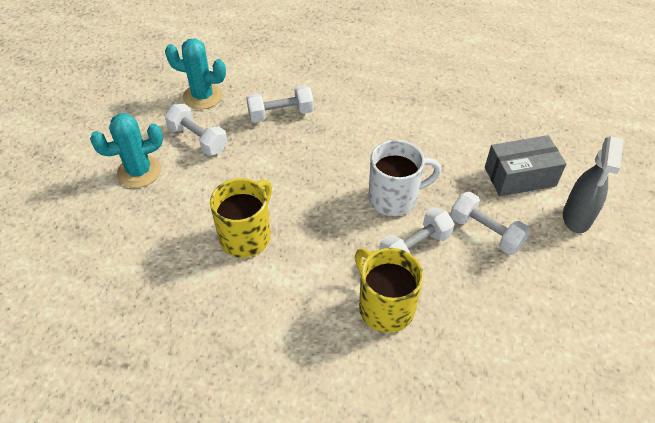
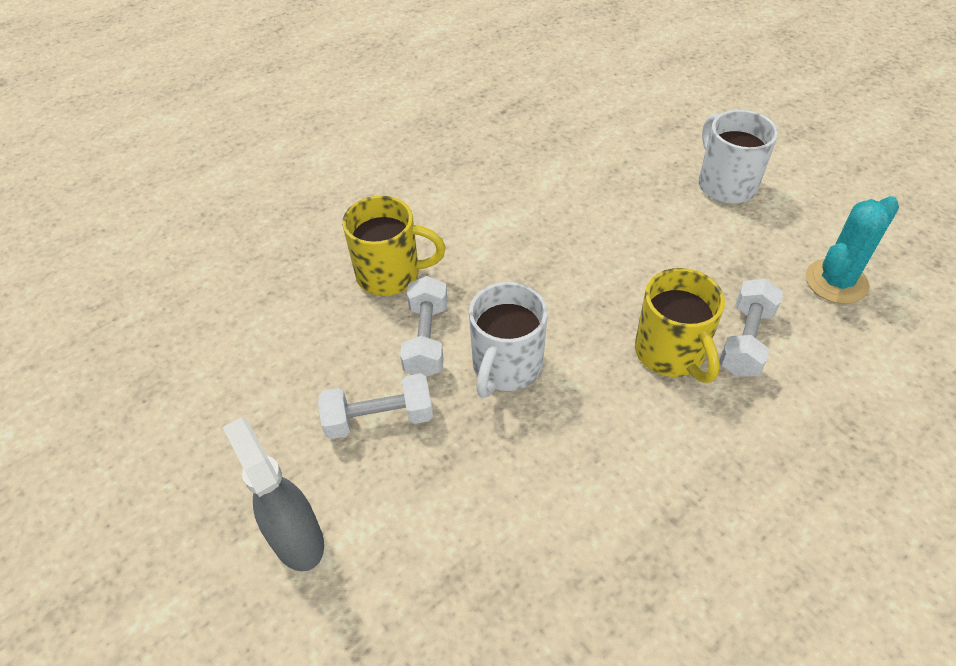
camera: 130 degrees right, 0 degrees up
turquoise cactus [90,113,163,188] -> white mug [699,110,778,204]
white dumbbell [165,104,228,156] -> none
yellow mug [210,178,272,258] -> yellow mug moved to [635,268,725,383]
grey box [485,135,566,196] -> none

